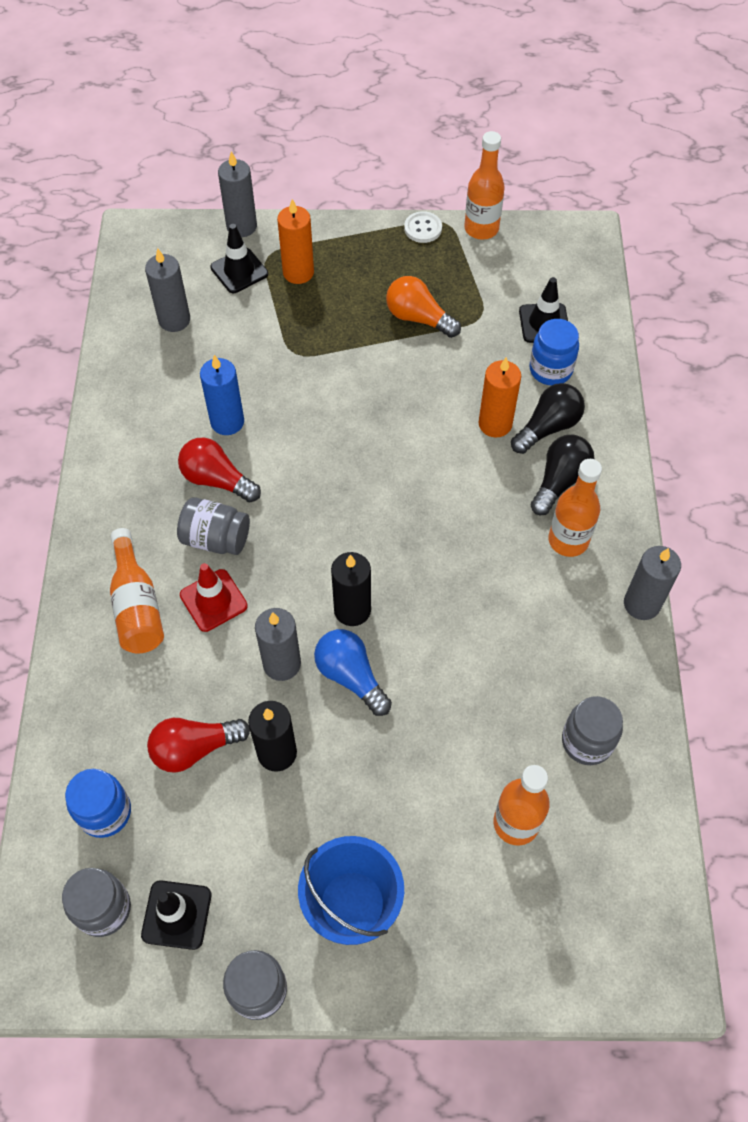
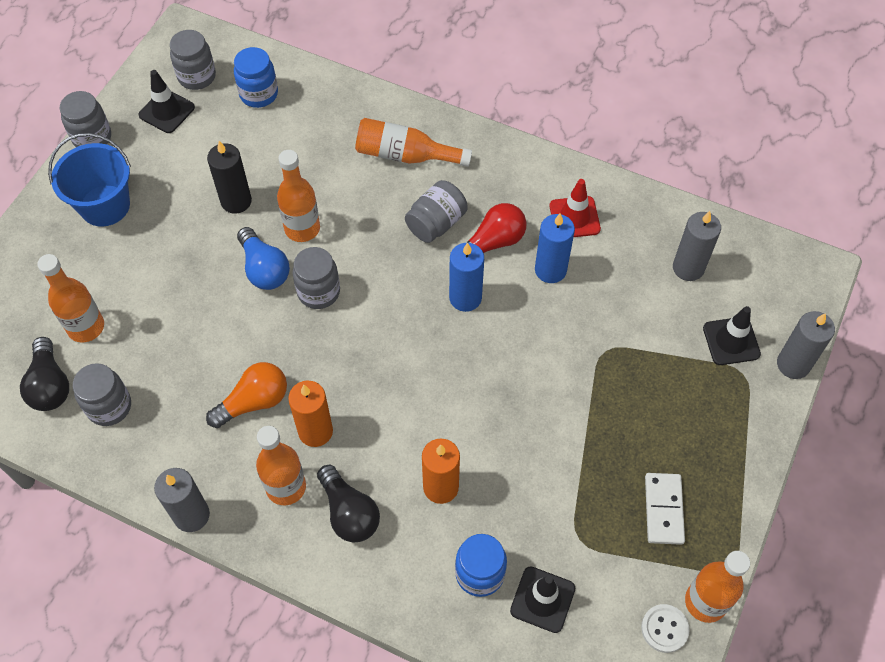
camera: 115 degrees right, 0 degrees up
red light bulb [147,718,250,773] -> none
red traffic cone [180,563,248,632] -> red traffic cone moved to [550,179,601,237]
grey candle [255,608,301,681] -> orange bottle [277,150,320,242]
orange candle [277,199,314,284] -> orange candle moved to [288,381,333,447]
blue light bulb [314,629,392,716] -> blue light bulb turned 75 degrees clockwise [237,227,290,290]
black candle [331,552,371,626] -> grey jar [293,247,340,309]
orange light bulb [386,276,461,338] -> orange light bulb moved to [206,362,287,428]
white button [404,211,442,243] -> white button moved to [641,604,690,653]
black light bulb [511,383,585,454] -> black light bulb moved to [20,337,69,411]
none -> blue candle [449,243,484,312]
none -> white domino [645,473,685,545]

